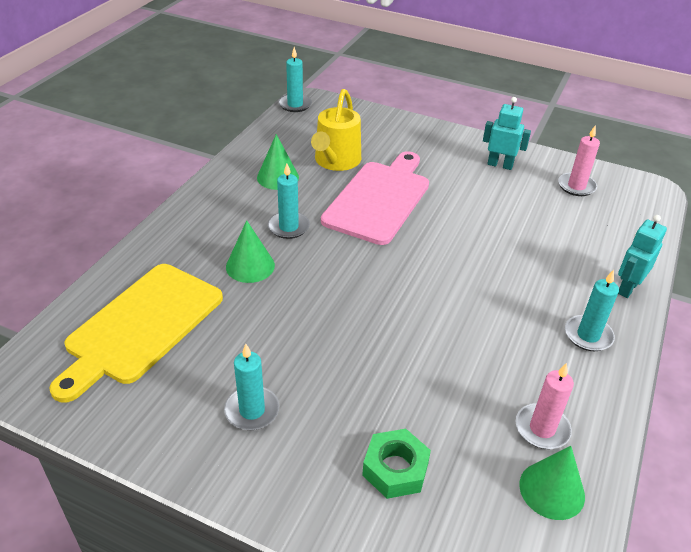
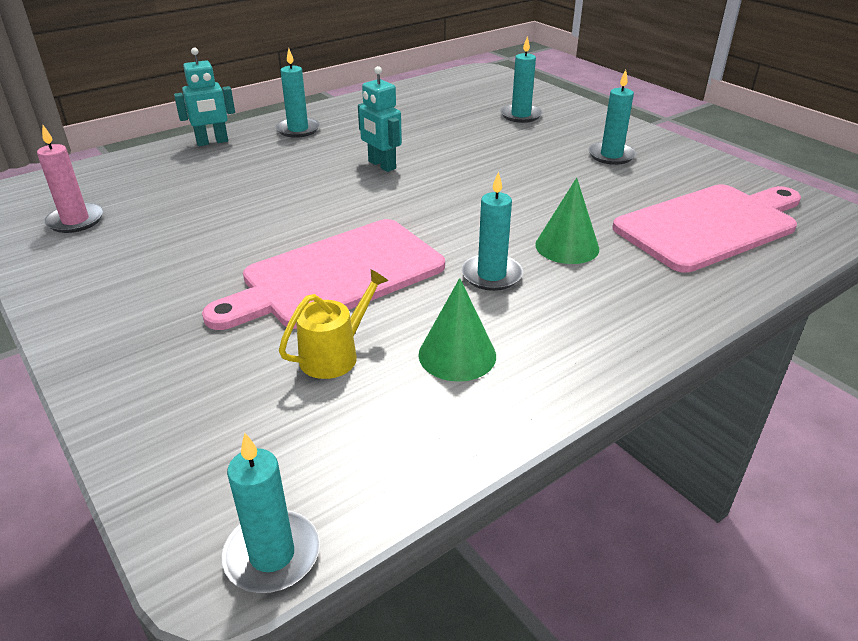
camera: 150 degrees left, 5 degrees down
yellow cutting board [49,264,223,403] -> pink cutting board [612,184,801,273]
yellow watering can [311,89,361,171] -> yellow watering can [279,269,389,379], size x0.64
green nut [362,429,431,499] -> turquoise candle [500,36,542,123]
turquoise robot [483,97,531,170] -> turquoise robot moved to [358,66,402,172]
pink candle [516,363,574,449] -> none
green cone [519,446,585,520] -> none

